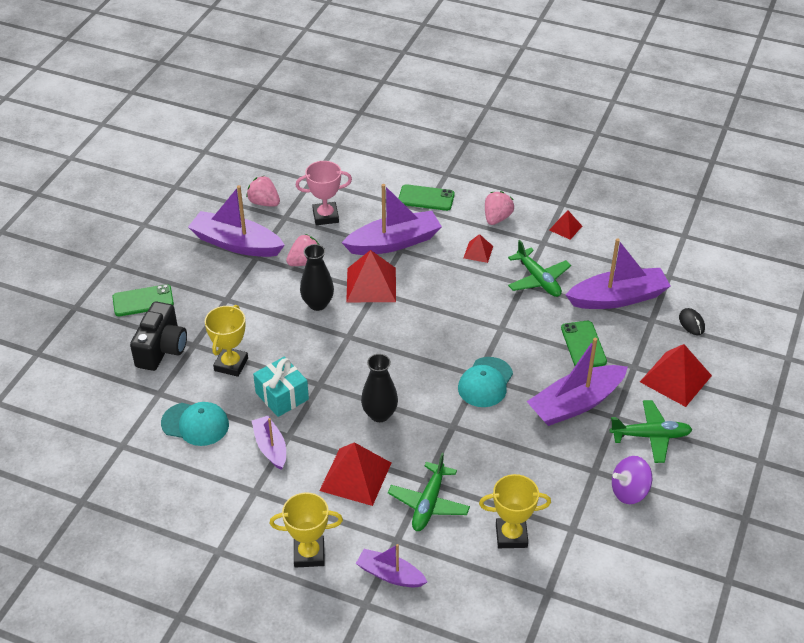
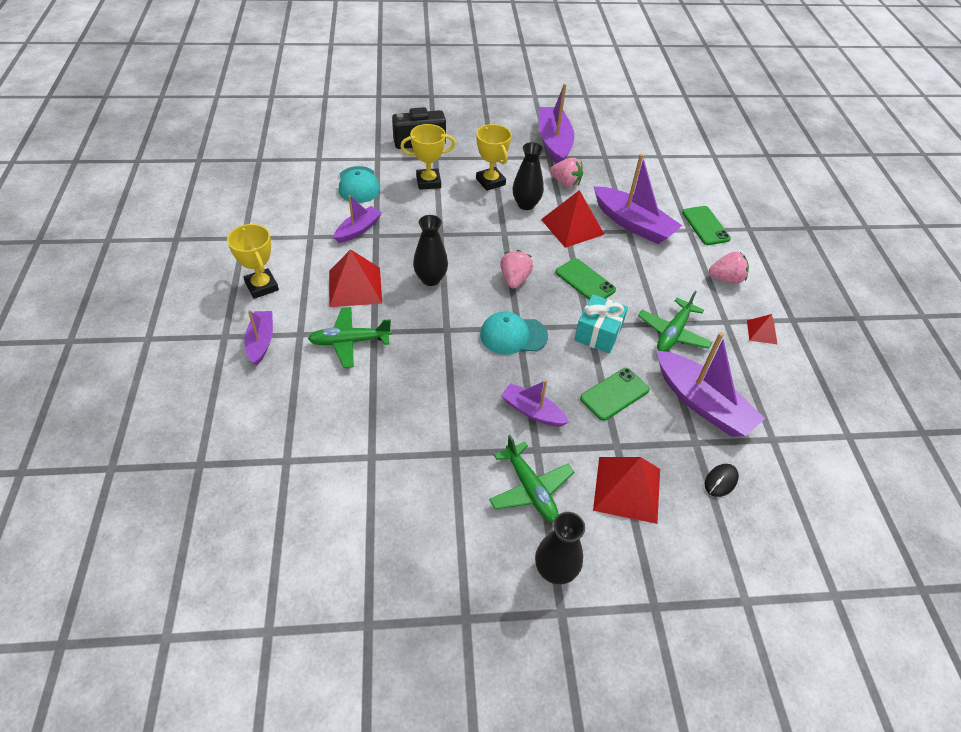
camera: 60 degrees right, 5 degrees up
green phone [112,284,174,316] -> green phone moved to [555,258,616,300]
pink strawberry [246,176,280,207] -> pink strawberry moved to [500,250,533,288]
turquoise gift [253,357,309,417] -> turquoise gift moved to [574,294,628,354]
pink trophy [296,161,352,225] -> none
red pyramid [464,234,493,263] -> none
yellow trophy [479,474,551,548] -> yellow trophy moved to [476,124,511,191]
purple boat [527,338,628,426] -> purple boat [501,380,569,426], size x0.58
purple spinning top [612,456,652,504] -> none
none -> black vase [535,512,585,584]

